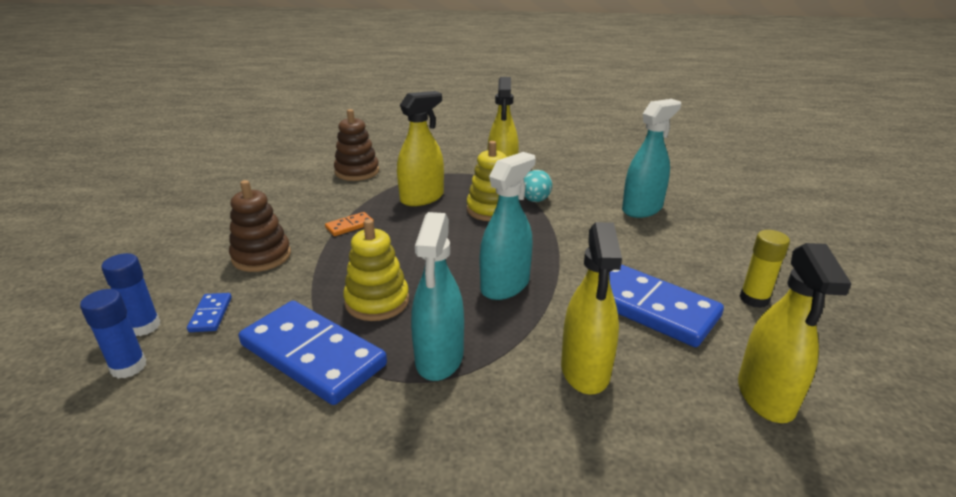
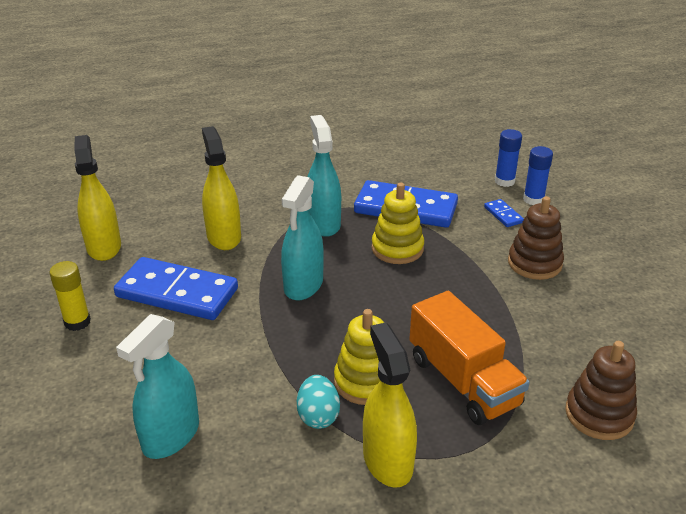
camera: 160 degrees right, 5 degrees up
orange domino [325,212,374,236] -> none
yellow spray bottle [397,91,444,206] -> orange truck [409,291,530,425]

